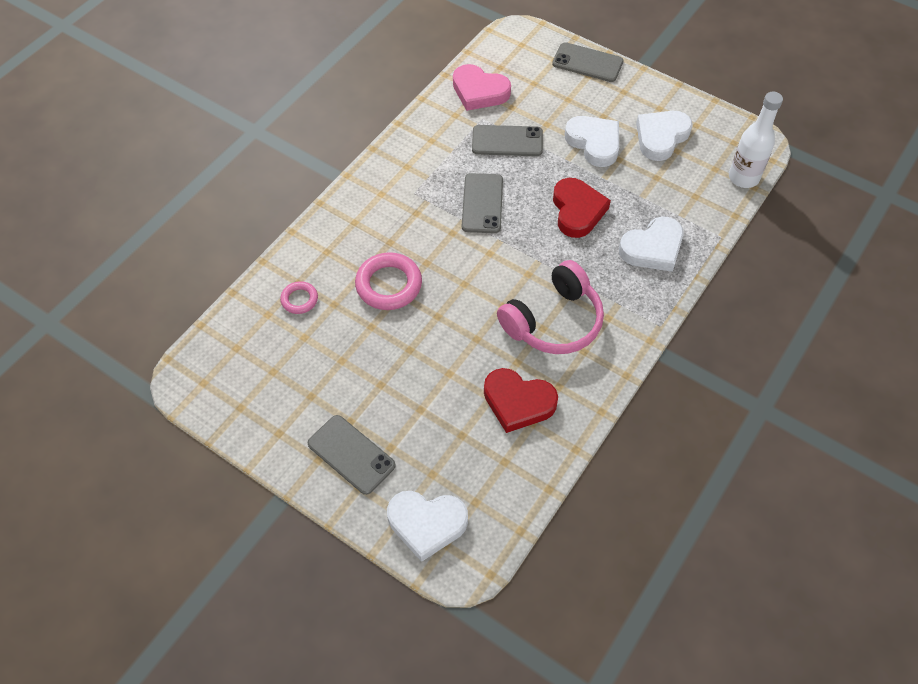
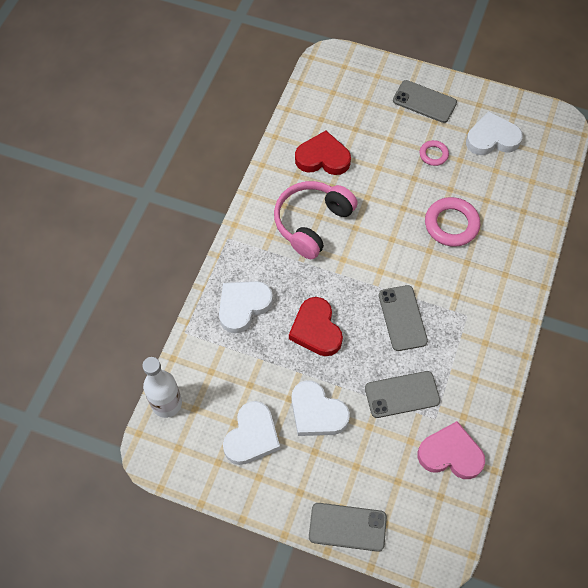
camera: 165 degrees right, 5 degrees up
pink ring [280,281,318,314] -> pink ring moved to [419,140,449,166]
white heart [387,491,468,562] -> white heart moved to [466,111,523,155]

